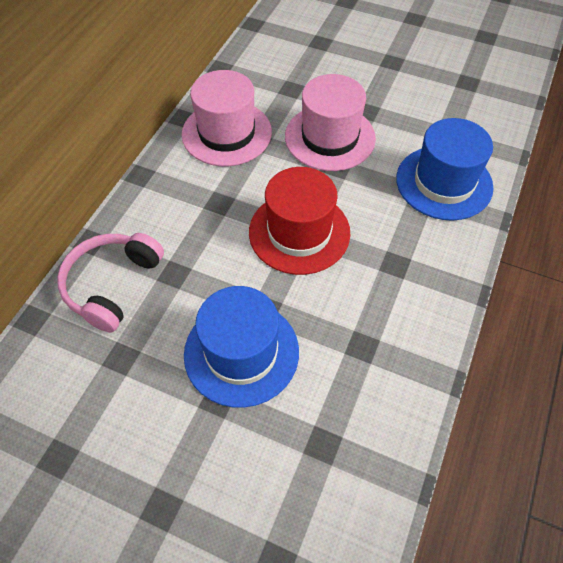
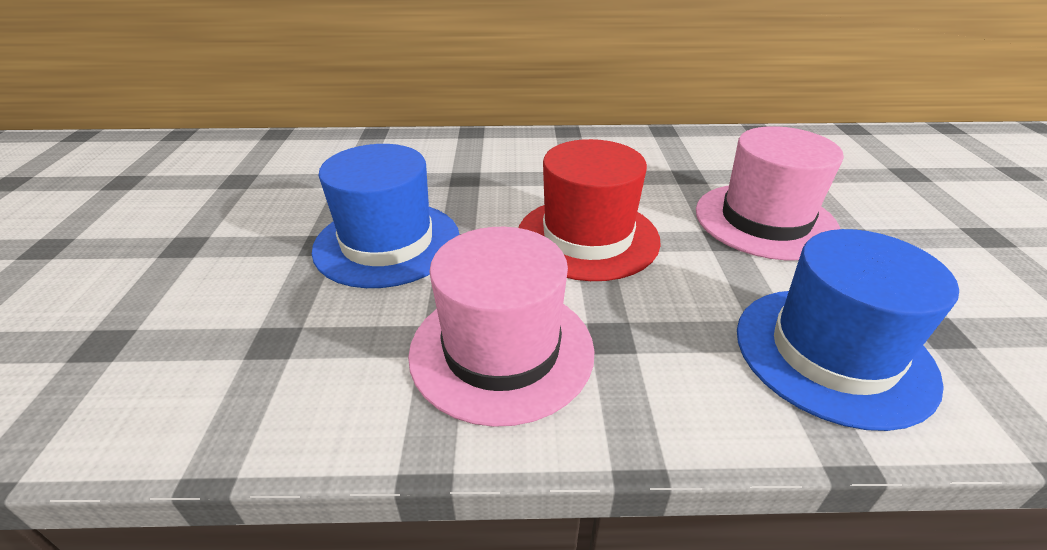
camera: 65 degrees right, 20 degrees down
pink headphones [57,233,164,332] -> none
pink hat [182,70,272,166] -> pink hat moved to [408,227,595,427]

